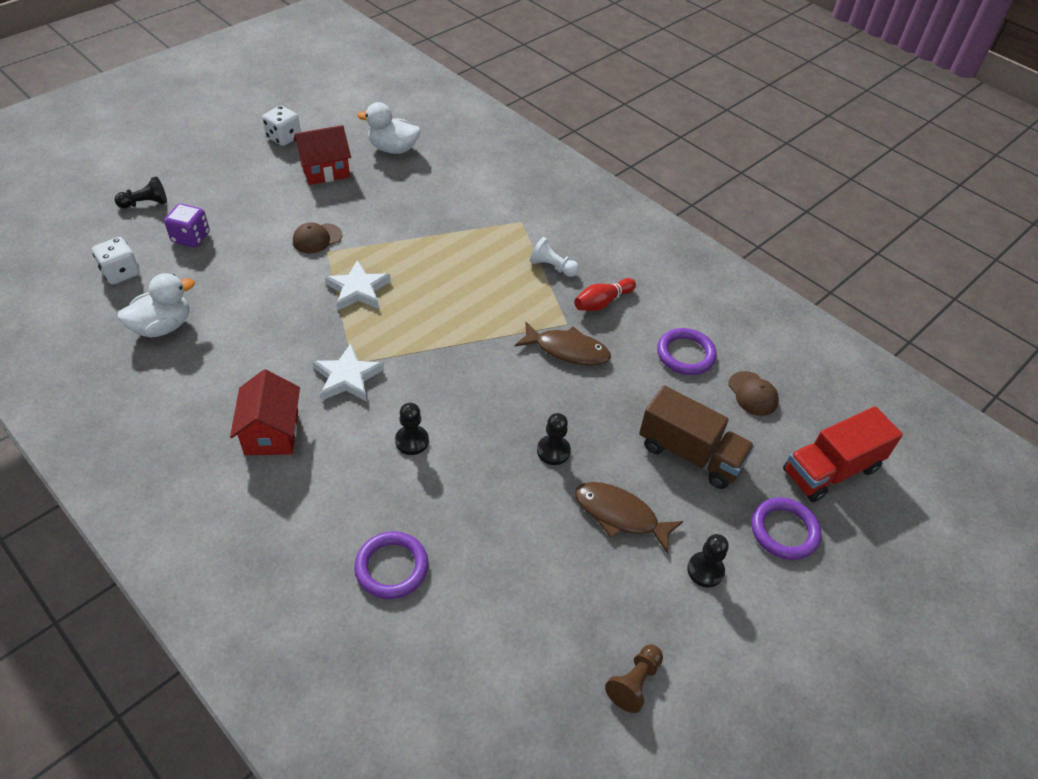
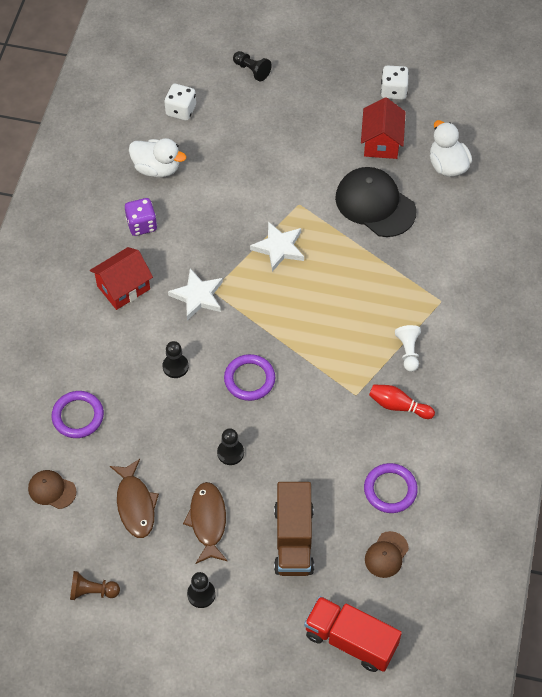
camera: 60 degrees right, 10 degrees up
purple dice [164,204,210,247] -> purple dice moved to [125,198,157,236]
brown cap [293,222,342,253] -> brown cap moved to [28,470,76,509]
red house [294,125,351,185] -> red house turned 60 degrees clockwise [361,97,406,159]
brown fish [515,322,611,366] -> brown fish moved to [110,459,159,538]
purple ring [751,497,822,560] -> purple ring moved to [224,354,275,401]
none -> black cap [335,167,417,237]

